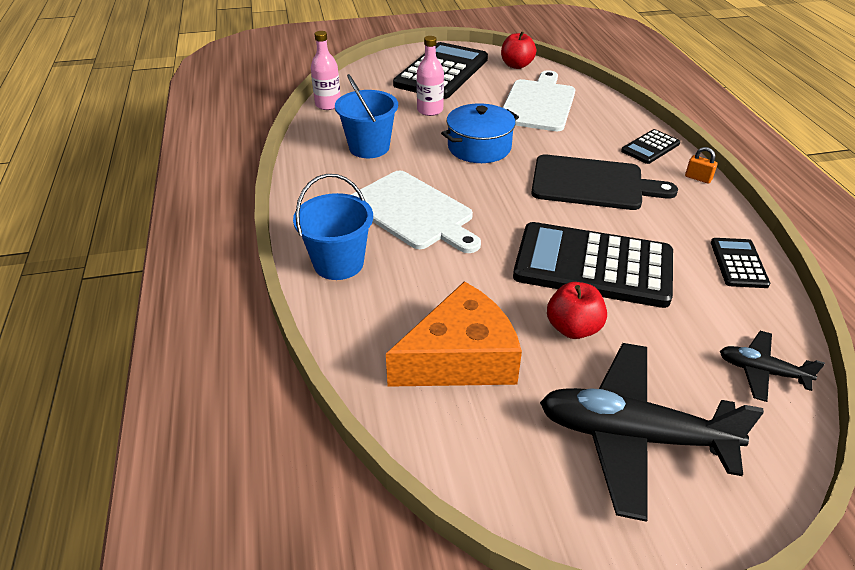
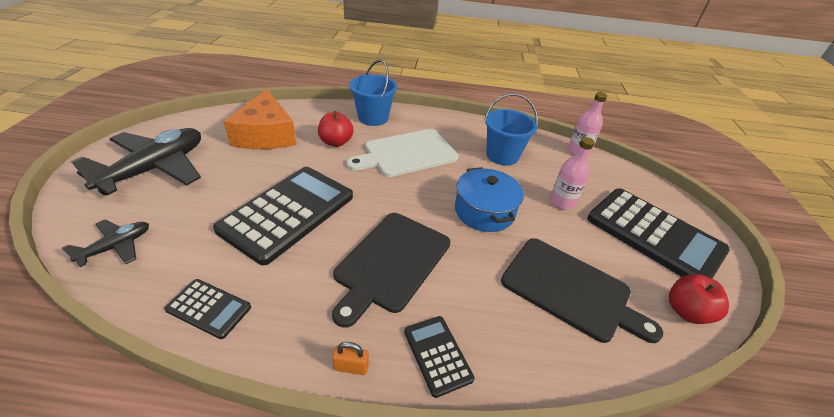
camera: 105 degrees right, 0 degrees up
white cutting board [503,70,575,131] -> black cutting board [501,238,663,343]
red apple [547,282,607,339] -> red apple moved to [318,111,354,147]
orange padlock [685,147,718,184] -> orange padlock turned 45 degrees clockwise [332,342,369,375]

